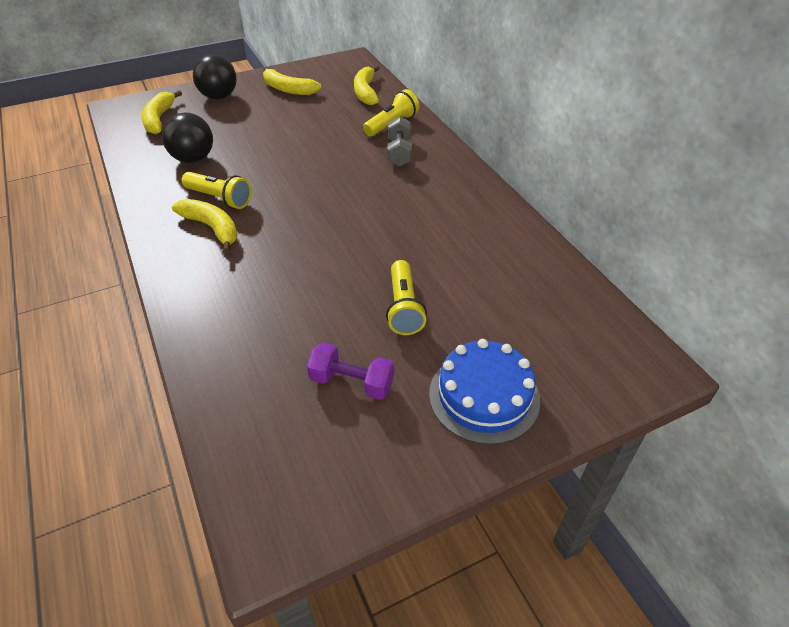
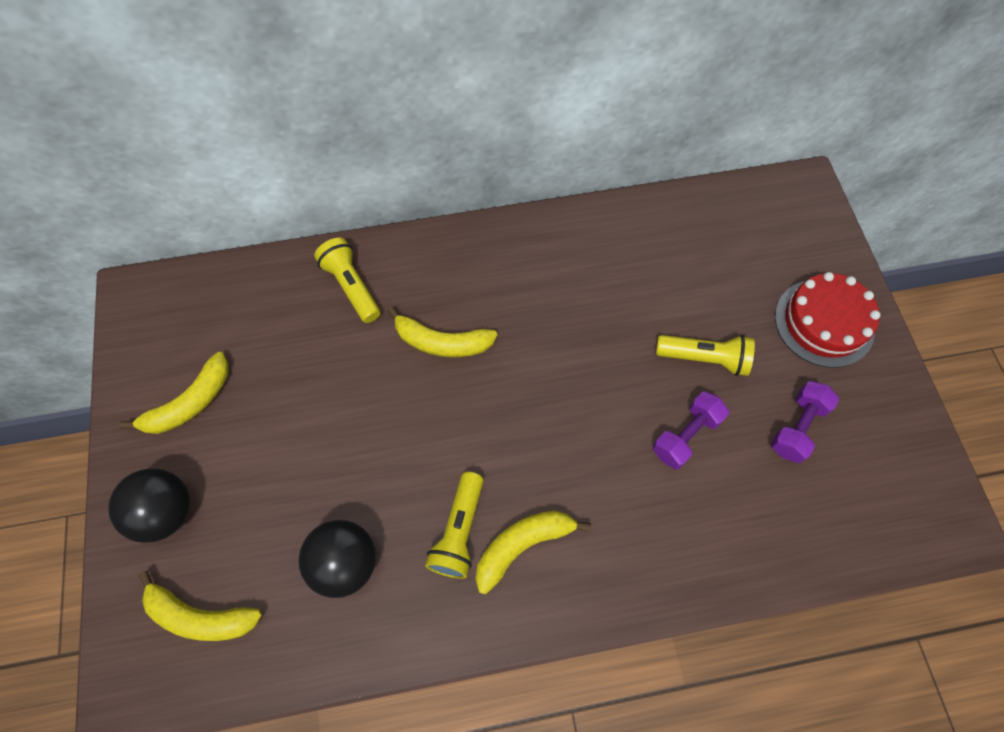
camera: 75 degrees left, 20 degrees up
yellow flashlight [181,172,252,209] -> yellow flashlight turned 150 degrees clockwise [425,472,483,579]
yellow banana [354,65,379,105] -> yellow banana moved to [387,306,498,357]
grey dumbbell [387,116,412,167] -> none
blue cake [429,339,540,445] -> red cake [775,272,880,368]
none -> purple dumbbell [653,391,729,470]

